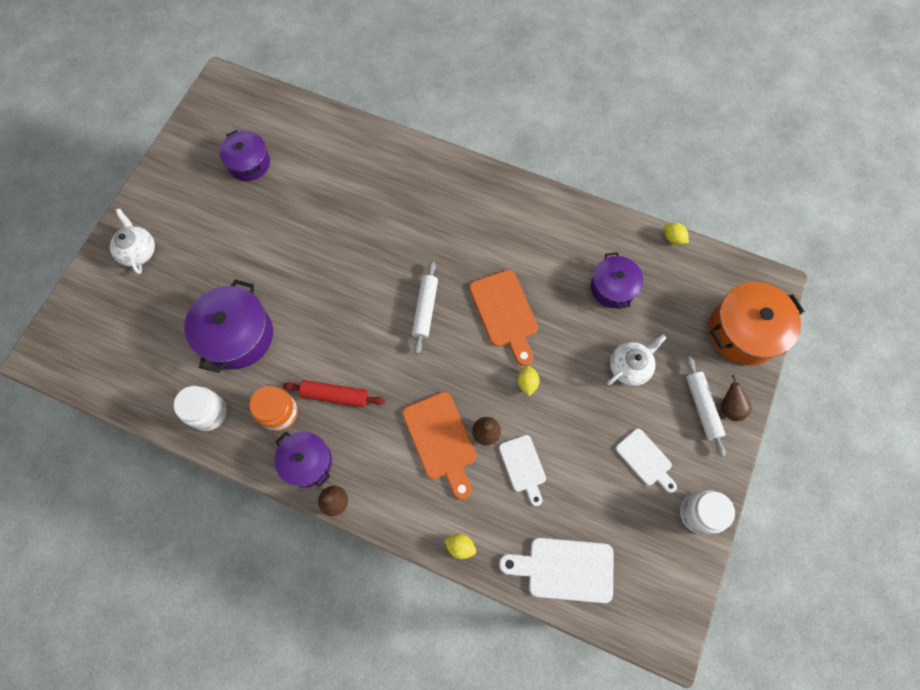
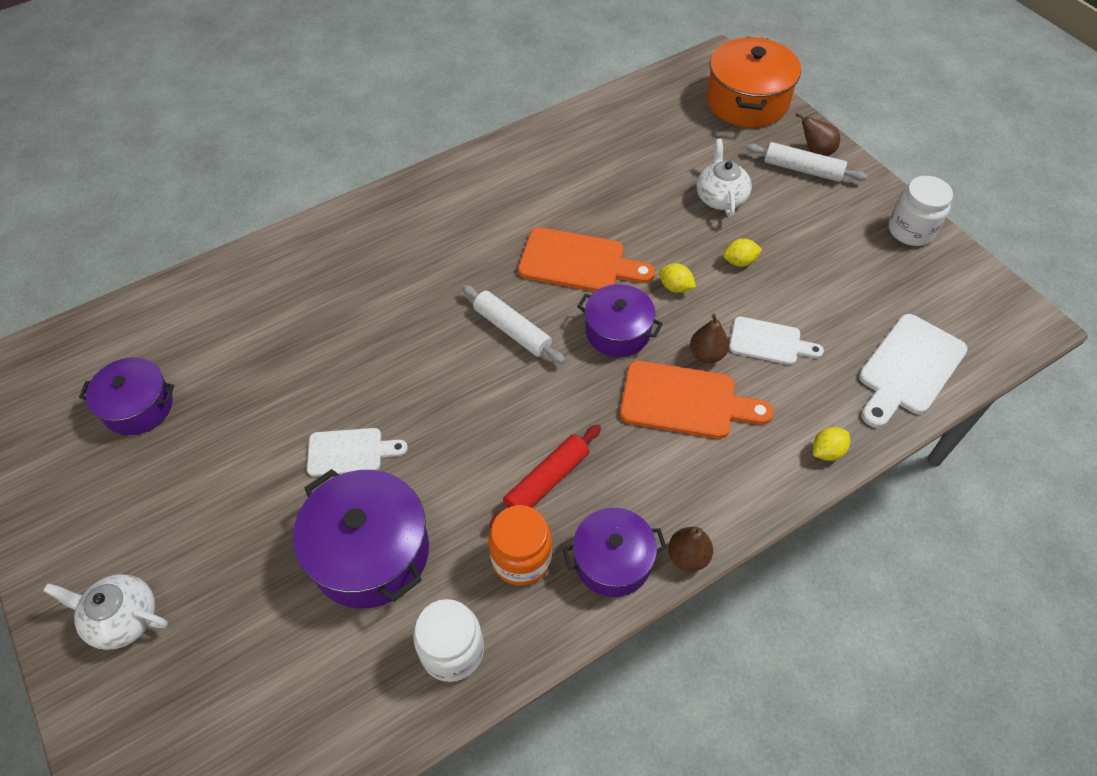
camera: 55 degrees left, 15 degrees down
purple pot [591,252,643,309] -> purple pot moved to [577,284,663,357]
white cutting board [616,429,677,493] -> white cutting board moved to [307,428,408,477]
yellow lemon [664,223,689,245] -> yellow lemon moved to [723,238,762,267]

